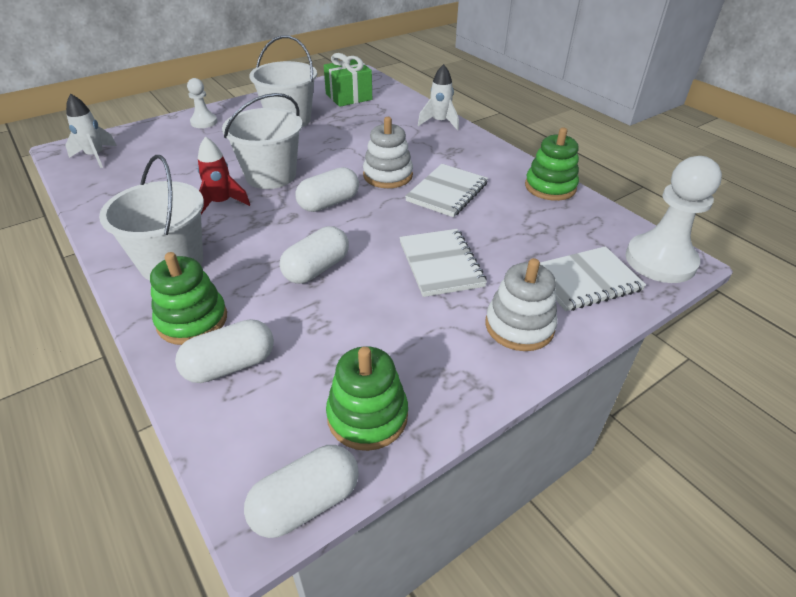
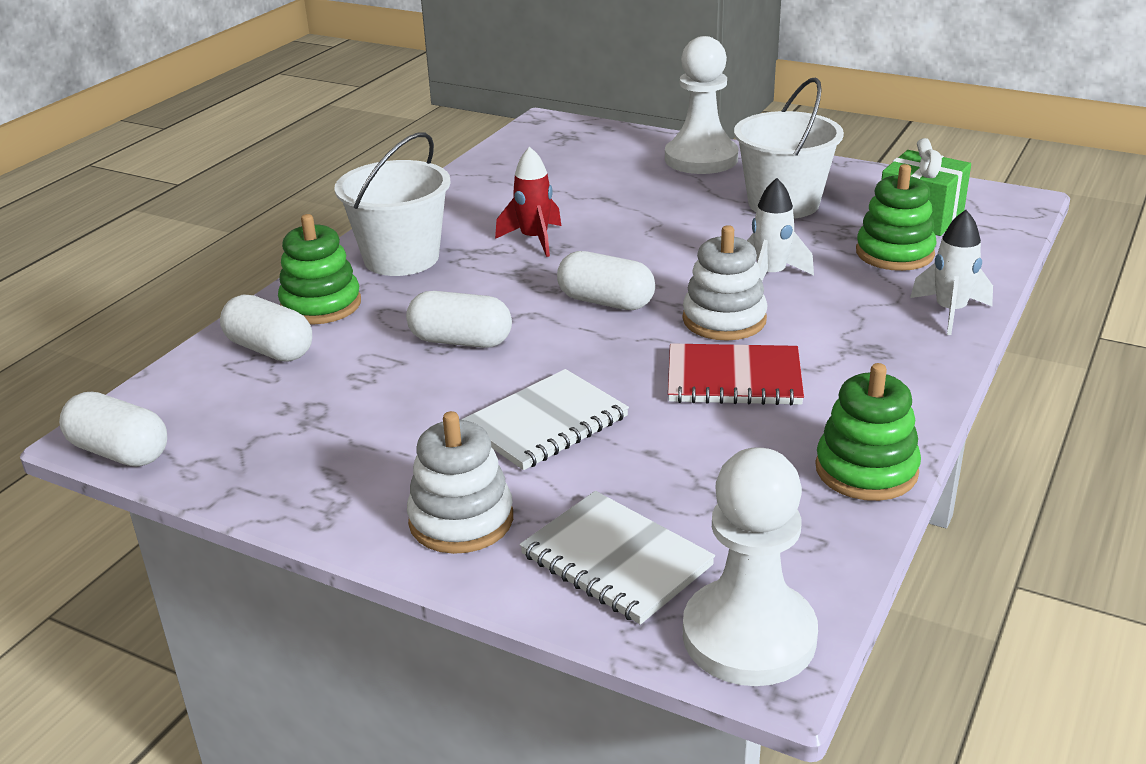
camera: 65 degrees right, 10 degrees down
white rocket [65,94,117,168] -> white rocket moved to [747,178,814,281]
white pawn [187,78,218,128] -> white pawn [665,36,739,174], size x1.86
white bucket [222,93,302,189] -> none
green stacking toy [326,346,408,451] -> green stacking toy moved to [856,164,937,271]
white notebook [405,164,488,217] -> red notebook [668,343,804,405]

